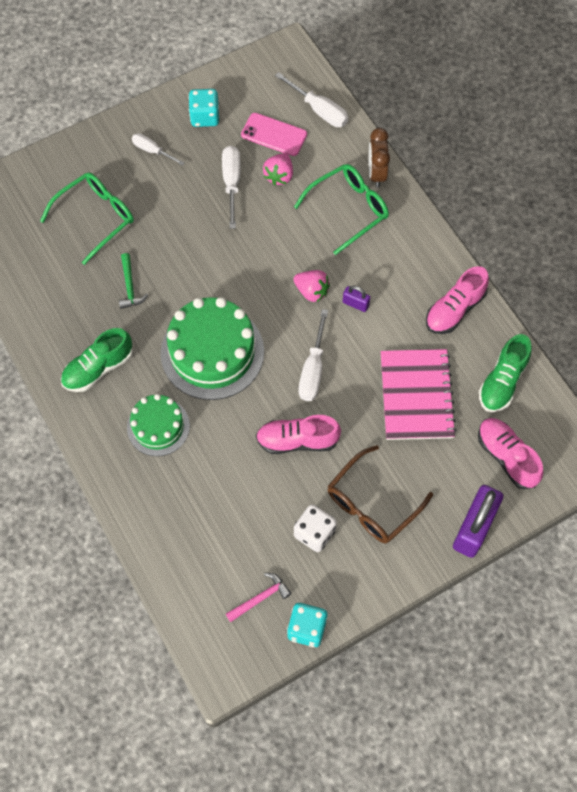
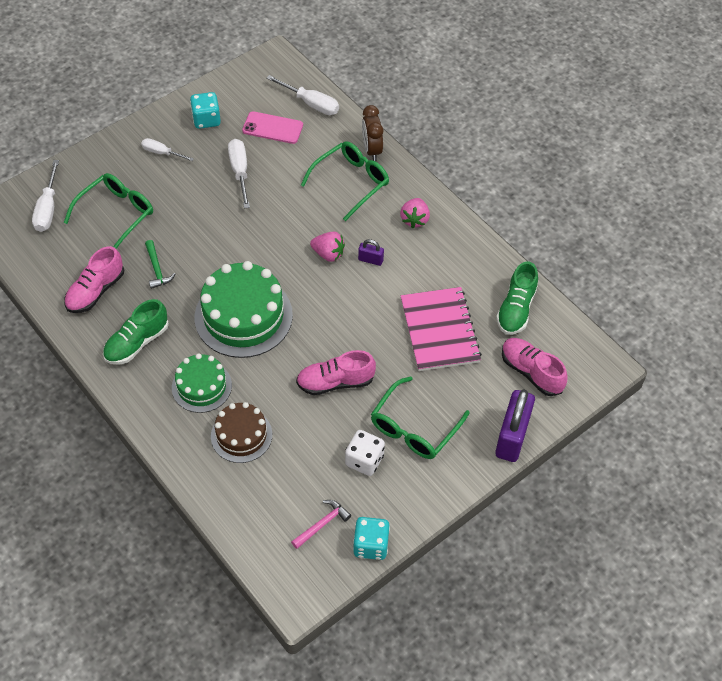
camera: 10 degrees left, 10 degrees down
pink strawberry [263,153,293,186] -> pink strawberry moved to [400,198,430,228]
white screwdriver [298,309,328,401] -> white screwdriver moved to [32,160,59,232]
brown glasses [328,445,433,543] -> green glasses [371,376,470,459]
pink shoe [426,266,489,334] -> pink shoe moved to [64,246,124,313]
none -> brown cake [211,402,272,463]

